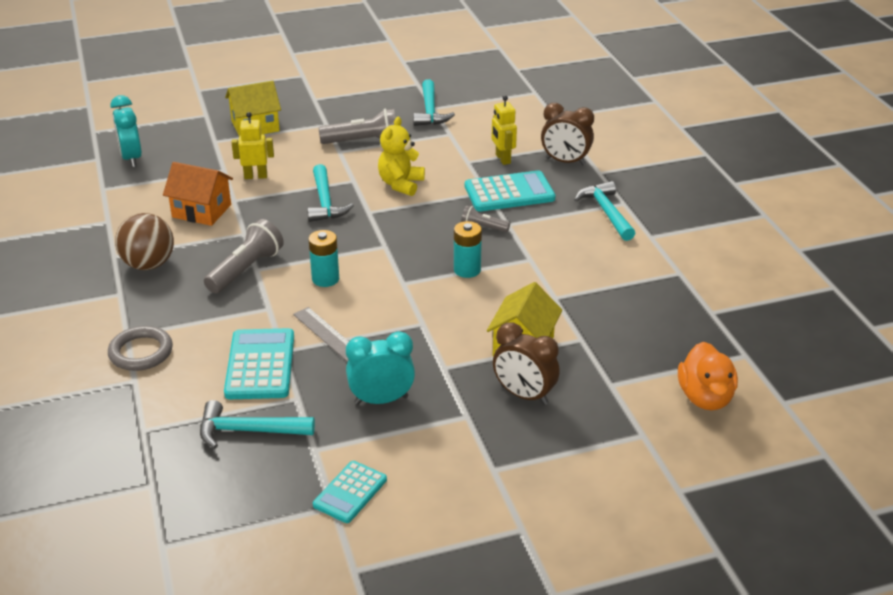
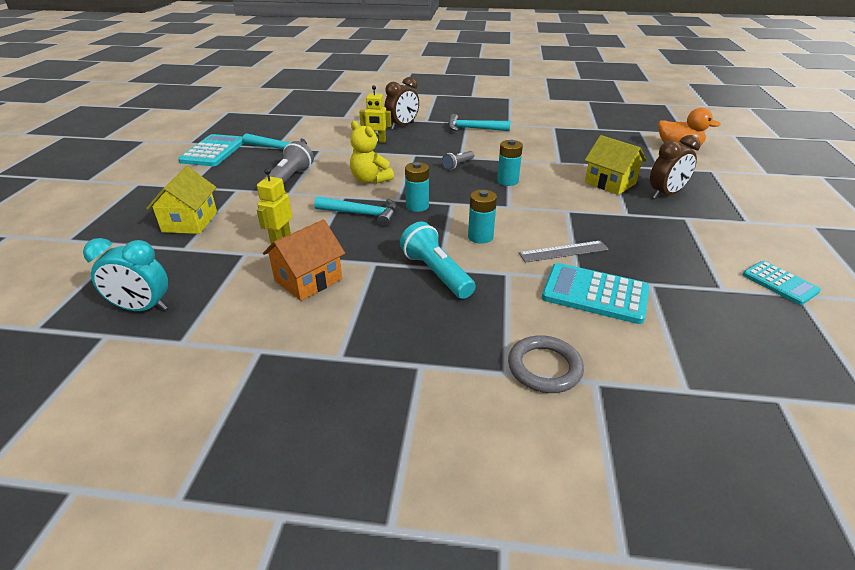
camera: 65 degrees left, 0 degrees up
brown ball [115,213,174,270] -> none
turquoise hammer [200,400,315,449] -> none
grey flashlight [204,219,284,293] -> turquoise flashlight [400,222,476,299]
turquoise clock [346,331,415,405] -> none
turquoise calculator [465,170,556,212] -> turquoise calculator moved to [178,134,244,166]
none -> turquoise battery [405,162,429,212]

